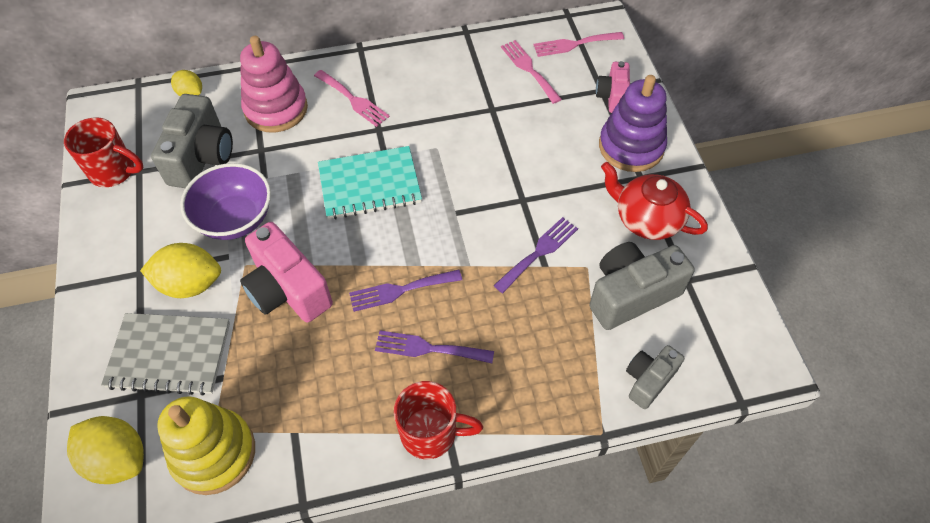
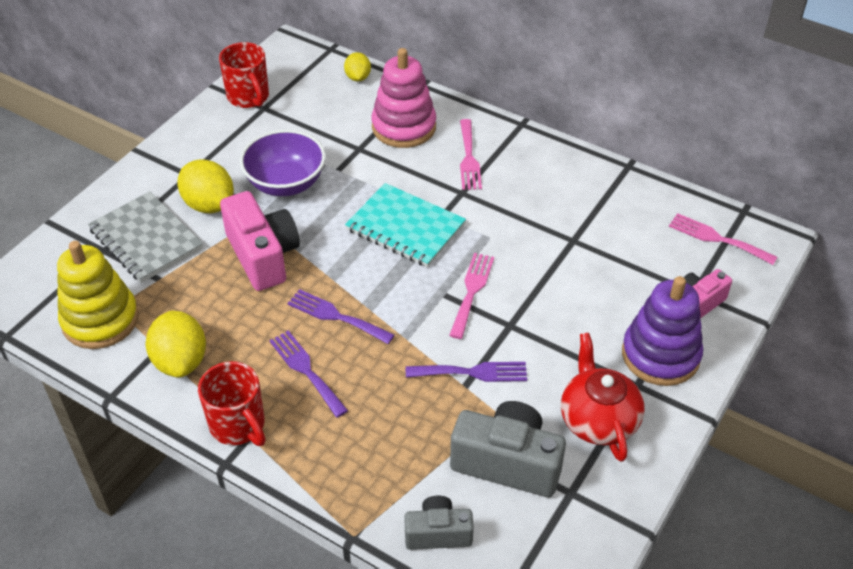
camera: 45 degrees right, 10 degrees down
yellow lemon [67,416,144,484] -> yellow lemon moved to [146,311,206,378]
grey camera [151,94,233,188] -> none
pink camera [240,222,333,323] -> pink camera turned 150 degrees clockwise [220,191,300,291]
pink fork [501,40,562,104] -> pink fork moved to [449,253,494,339]

